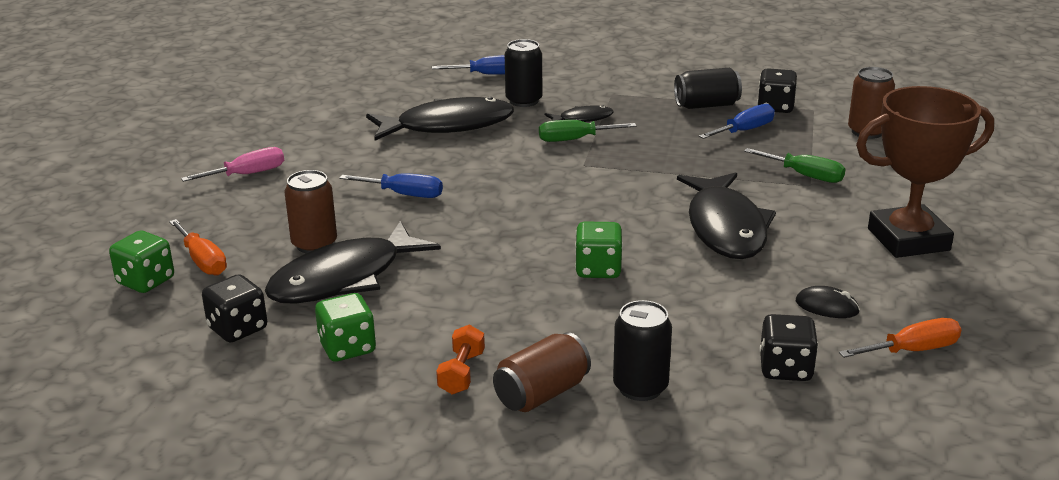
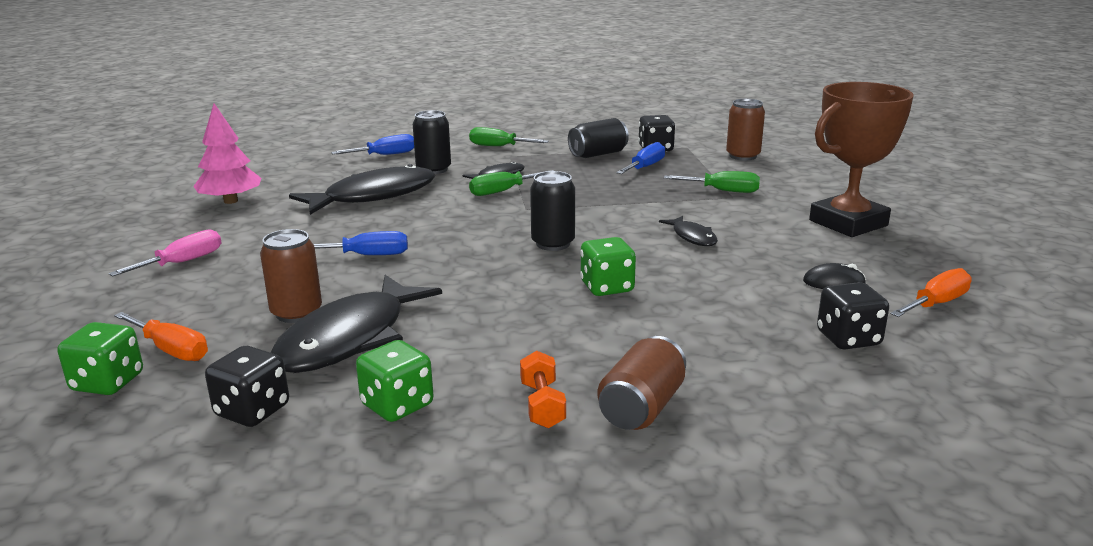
camera: 20 degrees left, 5 degrees down
black can [613,300,672,401] -> black can moved to [530,171,575,251]
black fish [677,172,776,259] -> black fish [659,216,718,246], size x0.47
none -> pink tree [193,103,261,204]
none -> green screwdriver [469,127,549,146]

